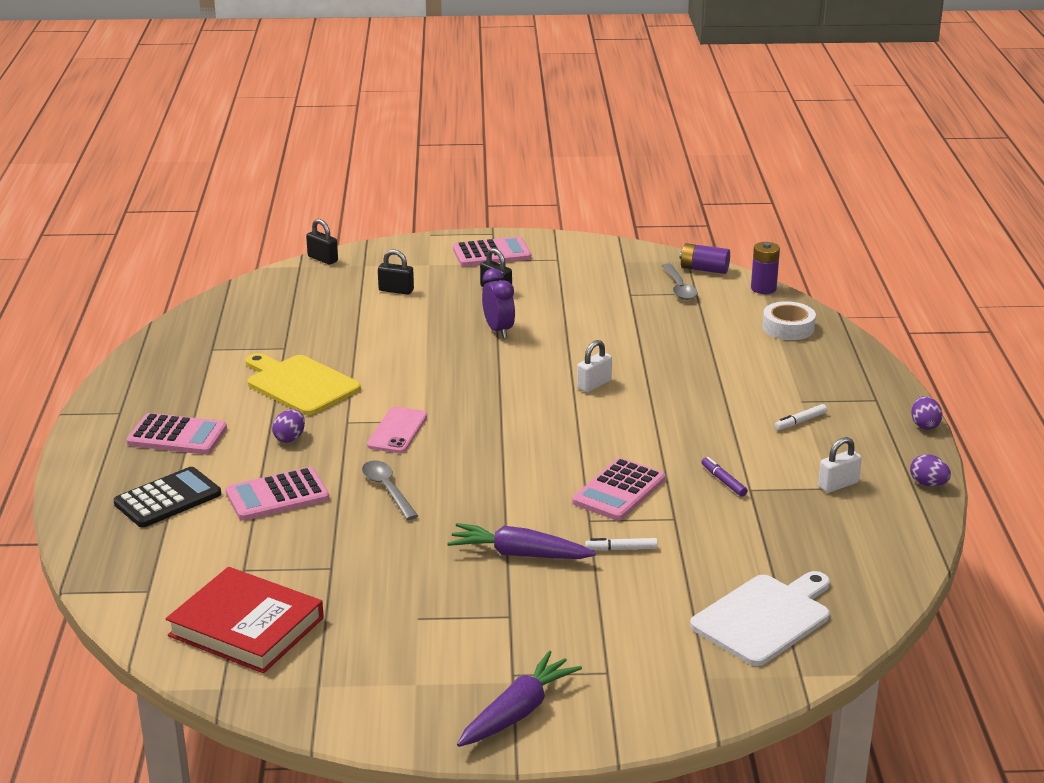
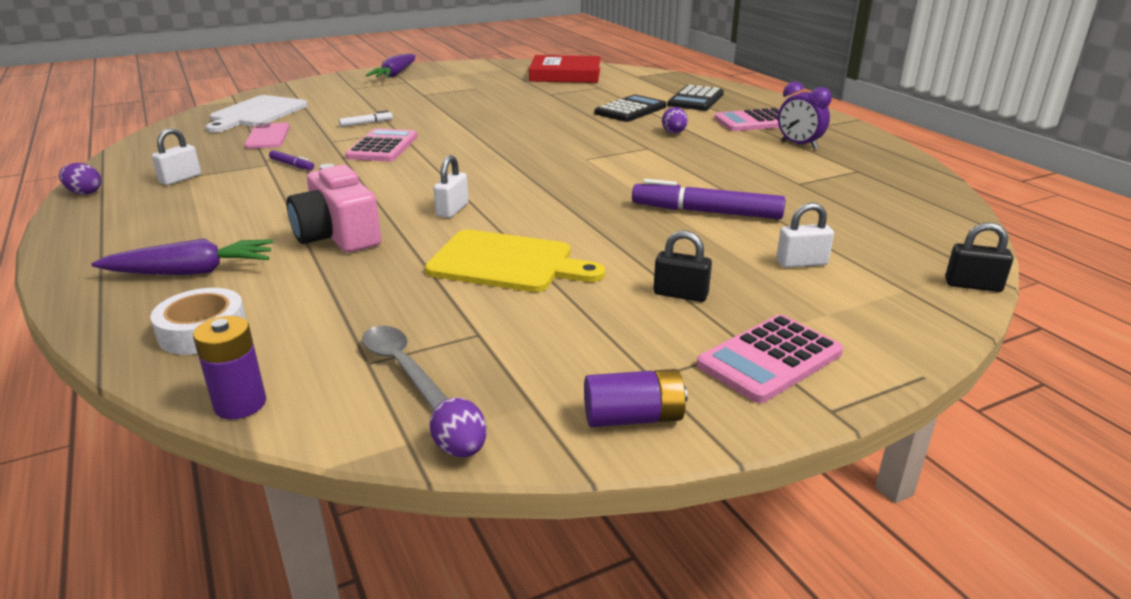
camera: 155 degrees right, 0 degrees up
pink calculator [225,467,330,521] -> black calculator [594,95,666,122]
yellow cutting board [245,353,361,415] -> yellow cutting board moved to [425,230,605,292]
grey spoon [362,460,418,520] -> none
pink phone [367,407,427,453] -> pink phone moved to [244,123,290,149]
black padlock [378,249,414,295] -> white padlock [776,202,834,268]
purple carrot [447,523,596,559] -> purple carrot moved to [91,239,273,275]
purple clock [482,268,515,338] -> purple clock moved to [778,82,832,150]
purple battery [679,243,730,274] -> purple battery moved to [584,369,688,427]
white marker [774,404,827,430] -> none
purple egg [911,396,942,430] -> purple egg moved to [429,397,487,457]
none -> pink camera [286,164,381,253]
none -> purple marker [632,179,786,219]

